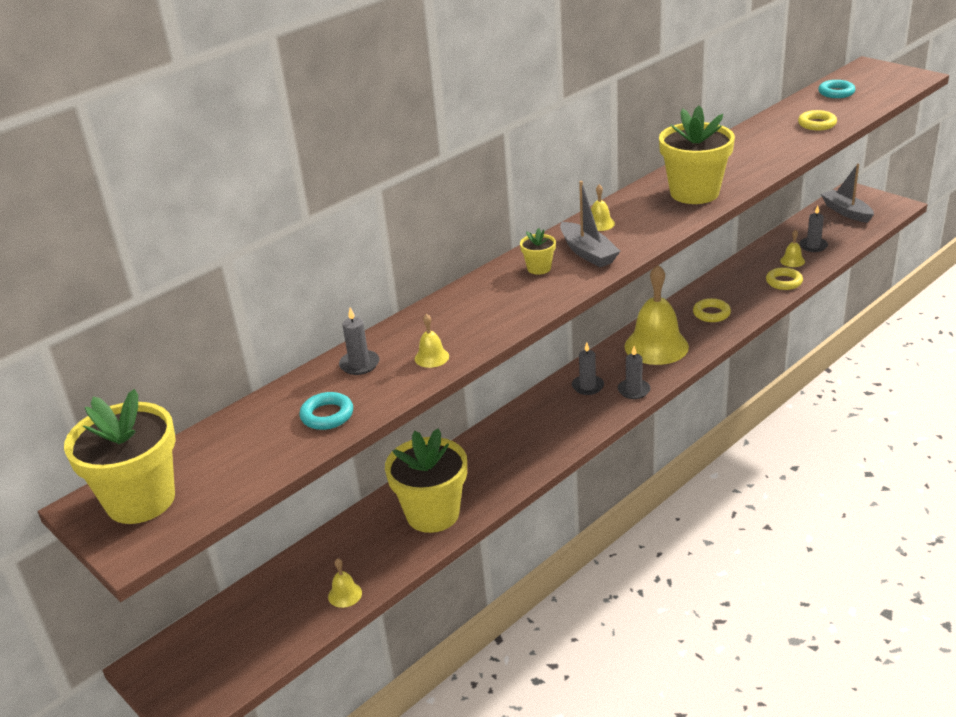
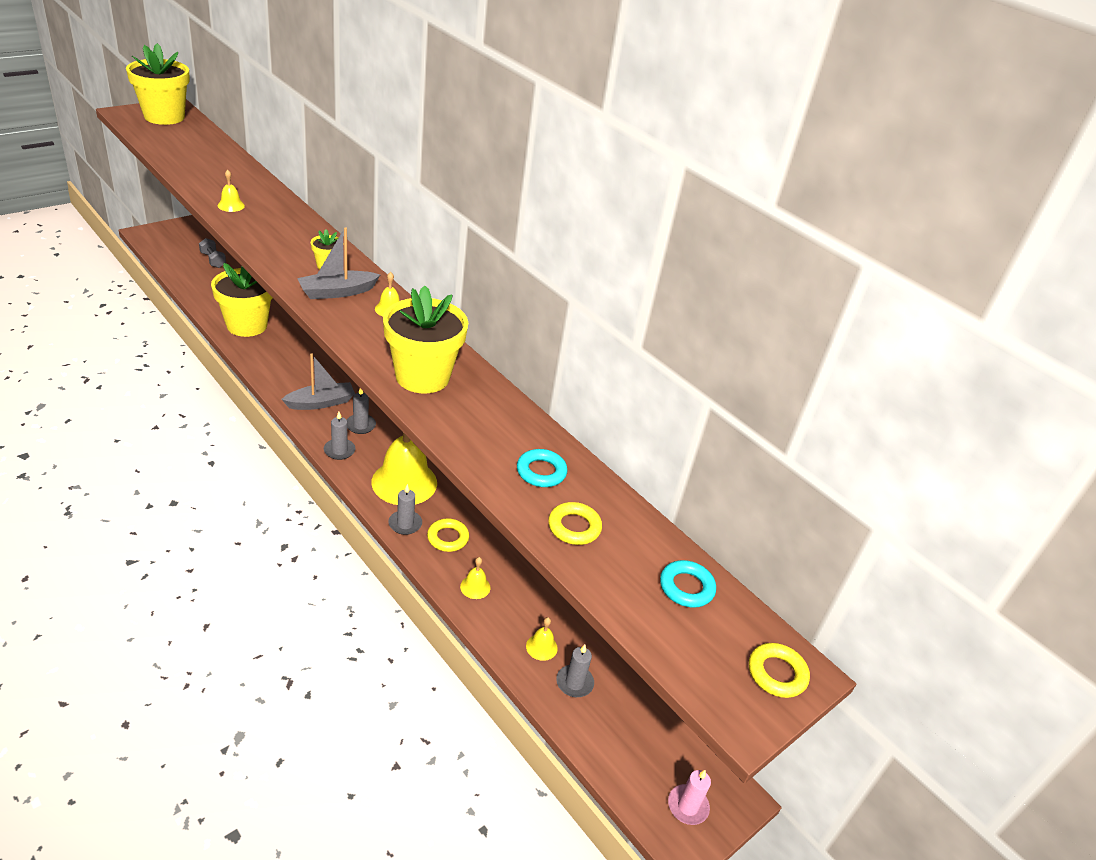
camera: 85 degrees right, 5 degrees up
turquoise ring [299,392,353,430] -> turquoise ring moved to [517,449,567,487]
yellow bell [328,558,362,608] -> yellow bell moved to [460,557,490,599]
grey candle [339,308,379,375] -> grey candle moved to [389,484,422,535]
yellow ring [766,267,803,290] -> yellow ring moved to [749,643,810,698]
grey boat [821,164,874,223] -> grey boat moved to [281,353,355,410]
none -> grey dumbbell [199,238,226,268]
none -> pink candle [668,770,711,825]

